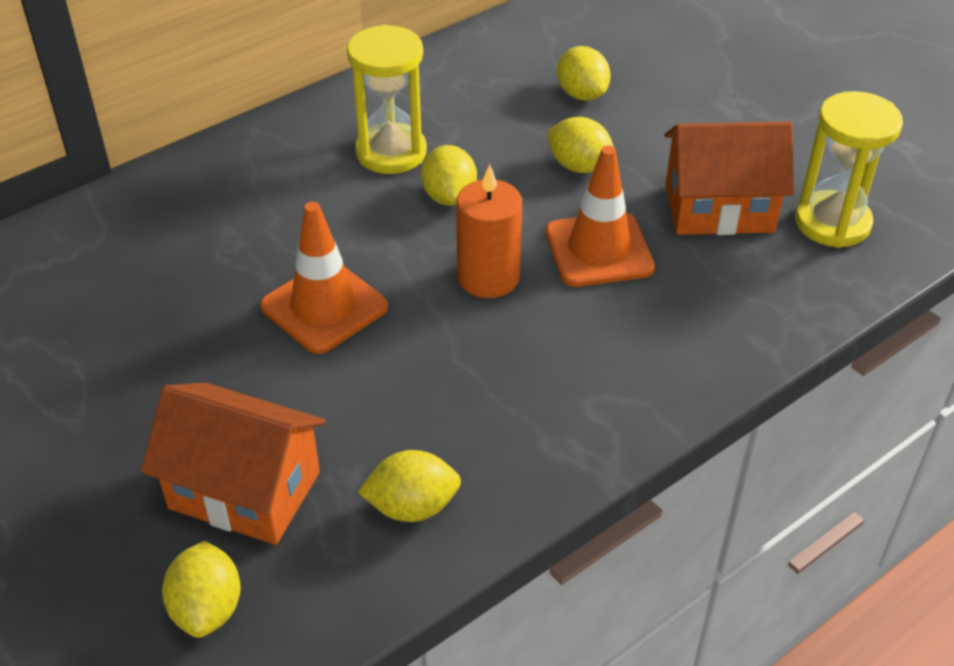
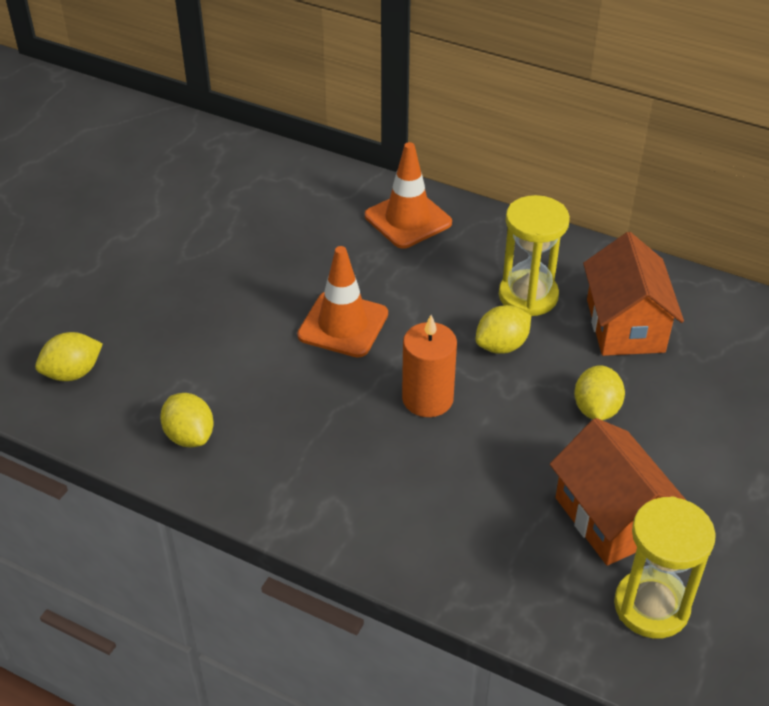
camera: 65 degrees right, 0 degrees up
orange house [141,383,326,545] -> orange house moved to [583,232,684,356]
orange traffic cone [546,146,655,287] -> orange traffic cone moved to [365,142,452,249]
yellow lemon [557,46,611,101] -> none

